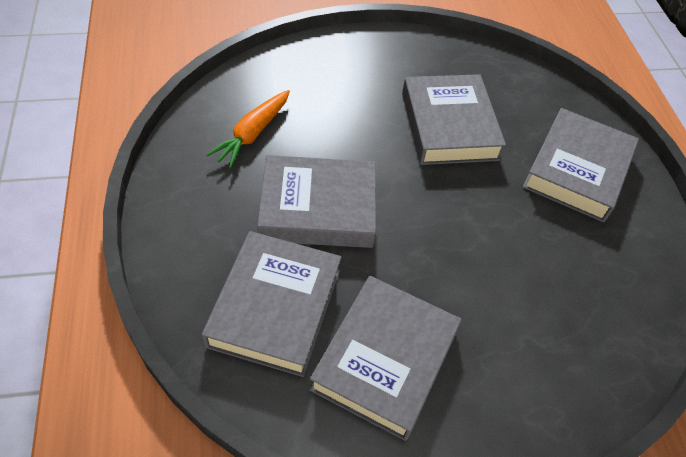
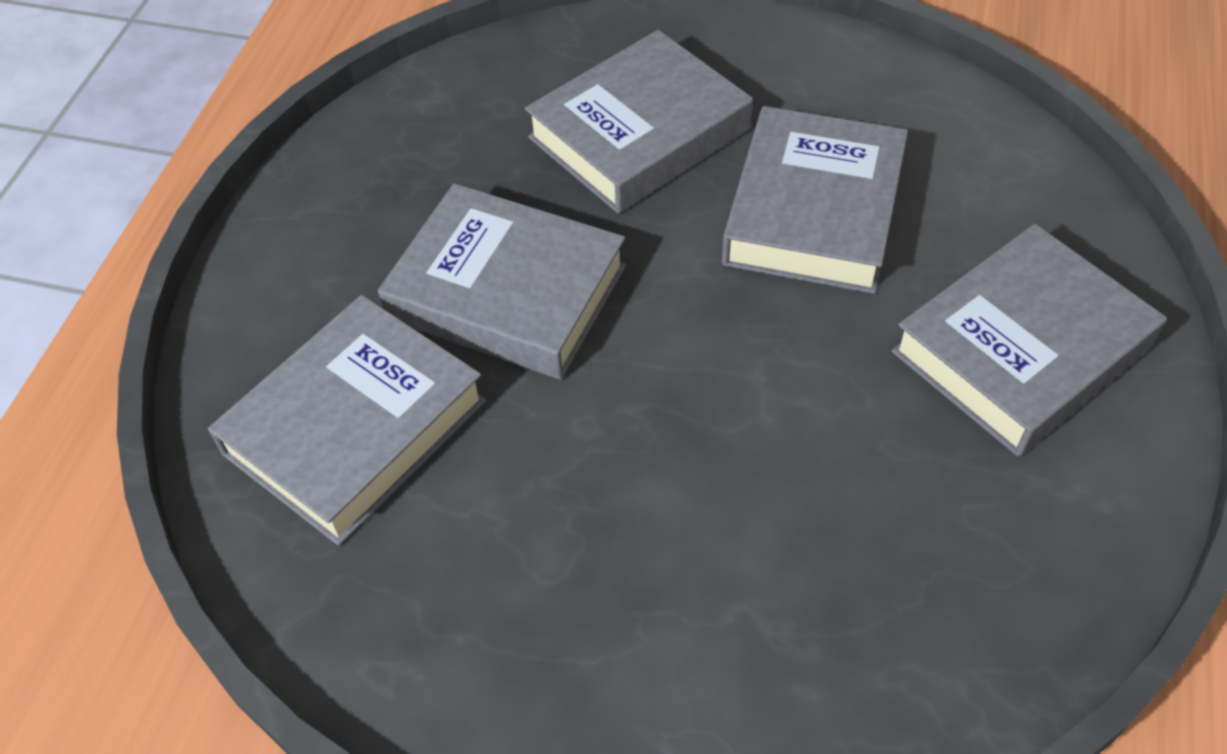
camera: 30 degrees right, 0 degrees up
orange carrot [206,90,290,168] -> none
grey book [309,276,462,441] -> grey book moved to [525,30,753,214]

